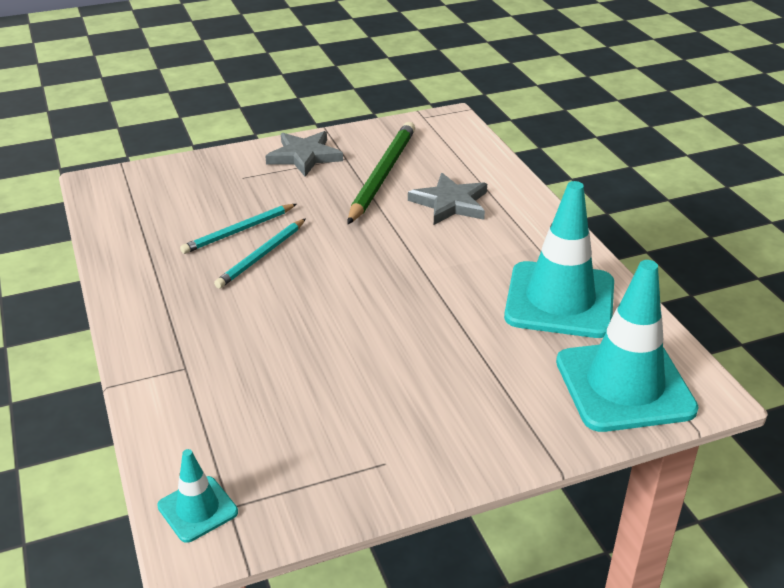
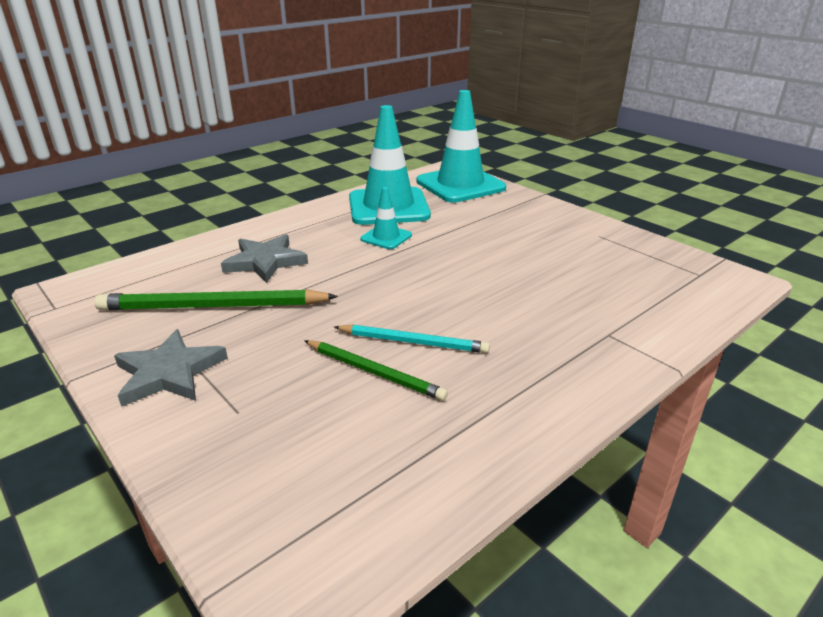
camera: 110 degrees left, 5 degrees down
turquoise traffic cone [157,449,238,543] -> turquoise traffic cone moved to [360,187,412,249]
turquoise pencil [180,204,297,254] -> green pencil [304,340,448,401]

